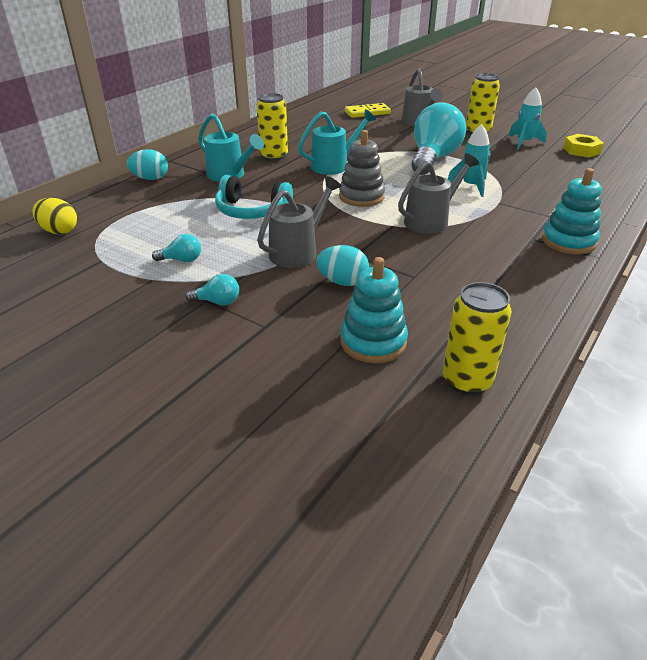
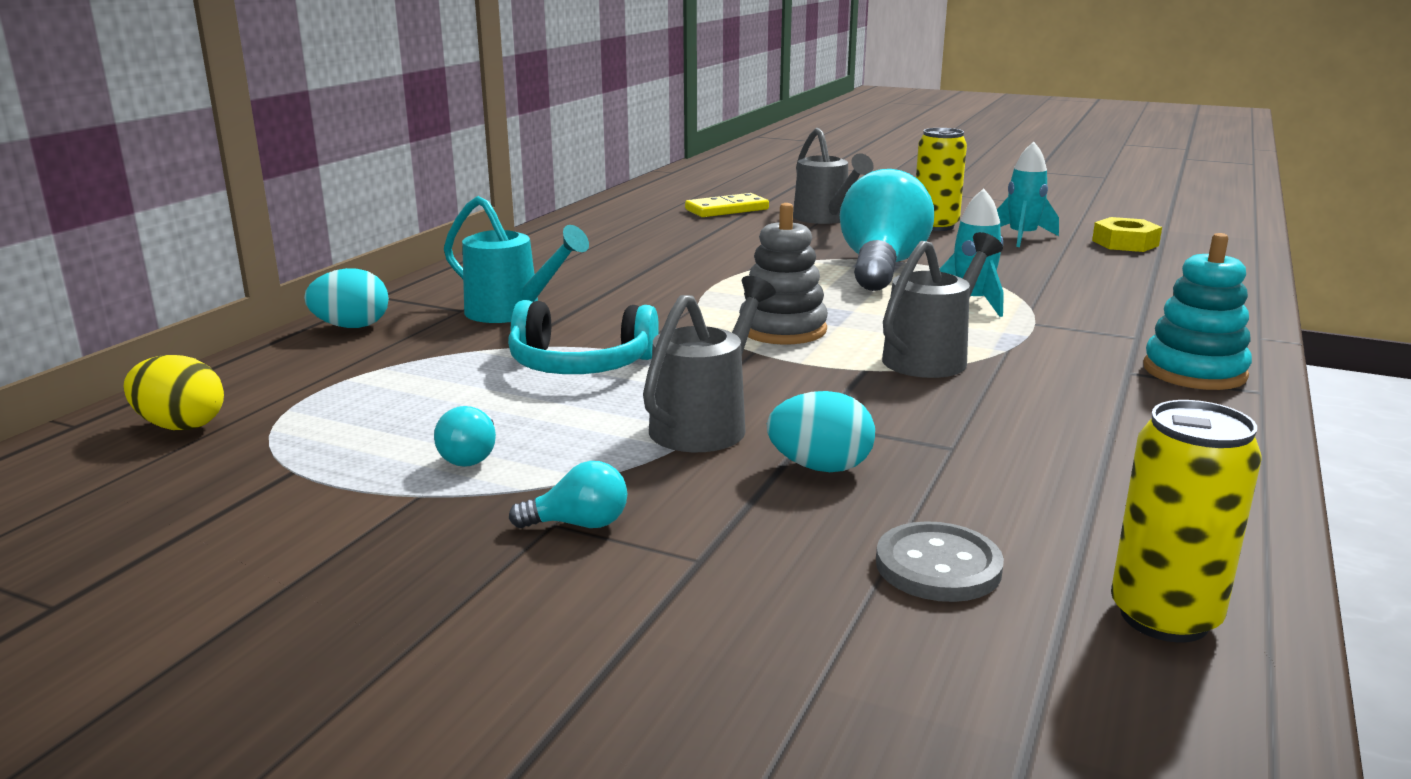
camera: 10 degrees left, 15 degrees down
turquoise light bulb [152,234,201,262] -> turquoise light bulb turned 105 degrees clockwise [434,406,496,467]
yellow can [256,93,288,161] -> none
turquoise watering can [298,109,376,175] -> none
turquoise stacking toy [340,257,408,363] -> grey button [876,521,1004,602]

